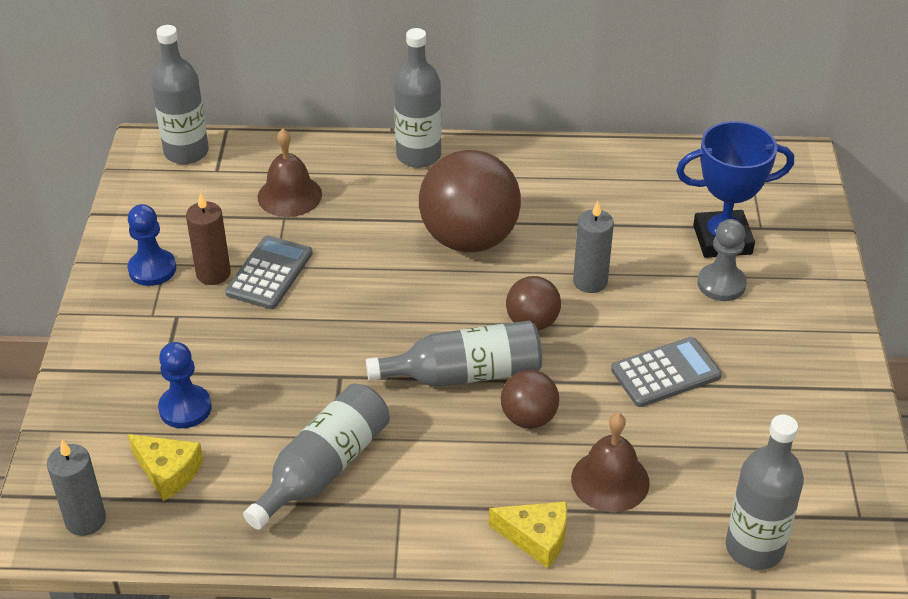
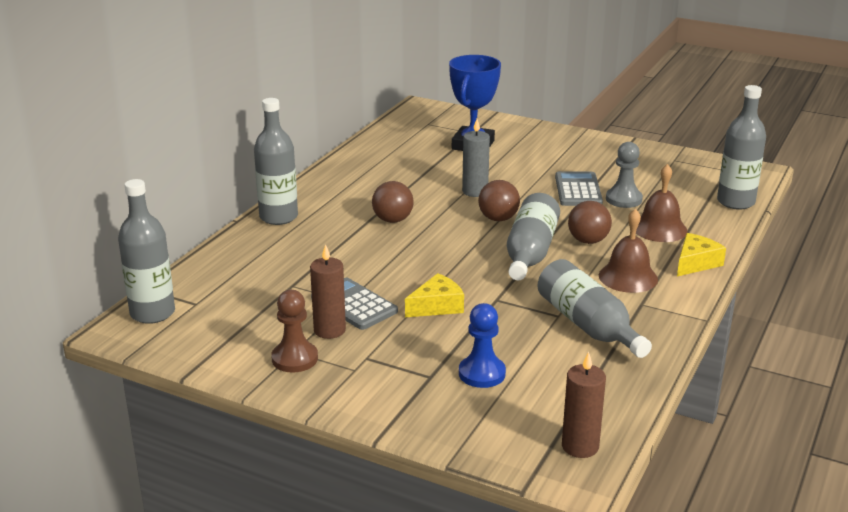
camera: 65 degrees left, 15 degrees down
grey candle [47,440,106,536] -> brown candle [562,351,606,458]
blue pawn [127,204,176,286] -> brown pawn [271,290,318,373]
yellow cheese [128,434,203,501] -> yellow cheese moved to [405,273,464,317]
brown bell [258,129,322,217] -> brown bell moved to [599,209,658,293]
brown ball [419,150,521,252] -> brown ball [372,181,414,223], size x0.51
grey pawn [698,219,747,301] -> grey pawn moved to [606,142,643,208]

